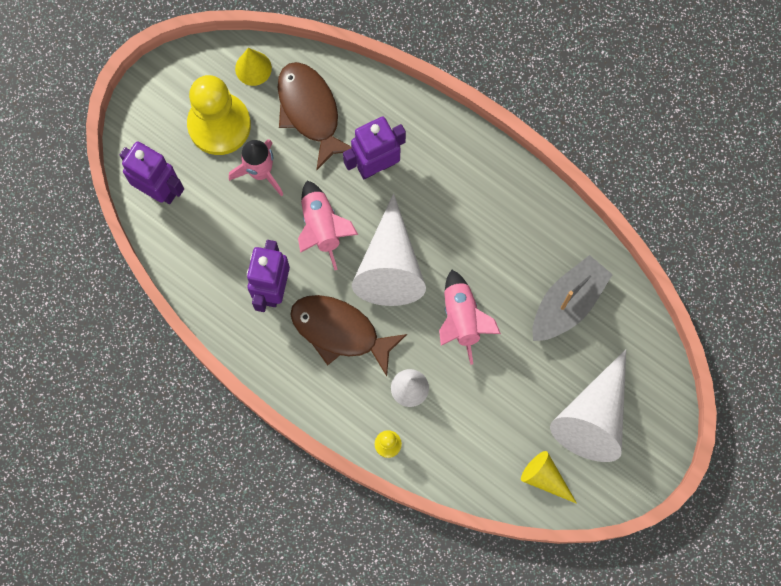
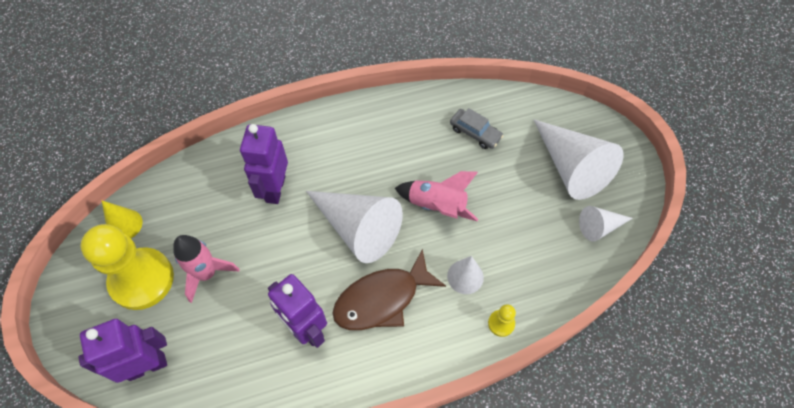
camera: 55 degrees left, 15 degrees down
brown fish [278,62,352,171] -> none
pink rocket [298,181,358,270] -> none
yellow cone [521,451,577,504] -> white cone [579,206,633,241]
grey boat [533,255,613,341] -> grey car [450,108,503,149]

